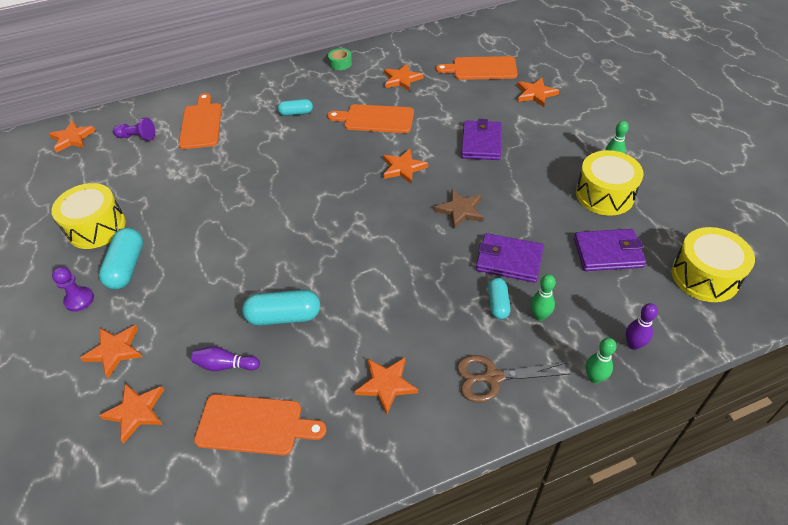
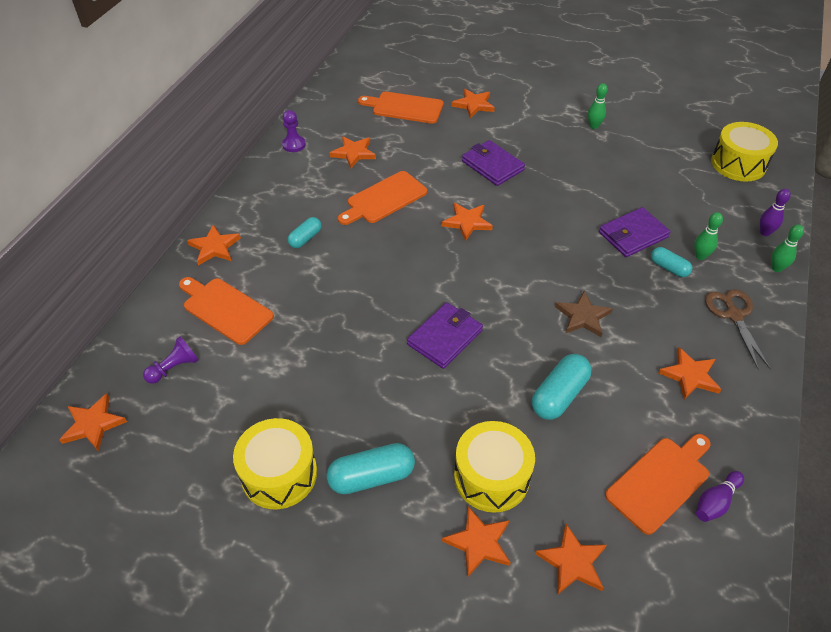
camera: 50 degrees left, 0 degrees up
purple pawn [52,267,94,312] -> purple pawn moved to [282,110,306,152]
turquoise capsule [99,228,143,290] -> turquoise capsule turned 60 degrees counterclockwise [326,443,415,494]
purple bowling pin [191,346,260,371] -> purple bowling pin moved to [696,471,744,522]
green tape [328,48,352,70] -> none
brown star [434,189,484,229] -> brown star moved to [555,291,613,337]
orange cutting board [436,56,517,80] -> orange cutting board turned 60 degrees clockwise [358,92,443,124]
brown scissors [457,355,570,402] -> brown scissors turned 135 degrees clockwise [705,289,771,370]
purple wallet [574,229,646,271] -> purple wallet moved to [407,302,483,369]
yellow drum [576,150,644,216] -> yellow drum moved to [454,421,535,513]
none -> orange star [187,225,241,265]

